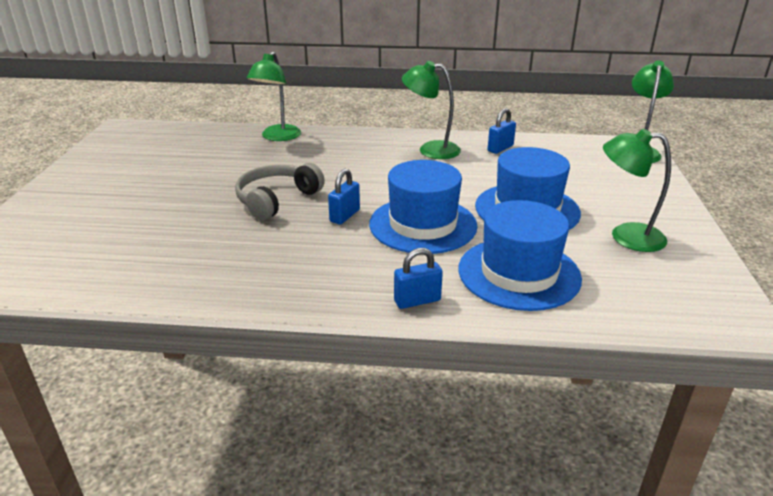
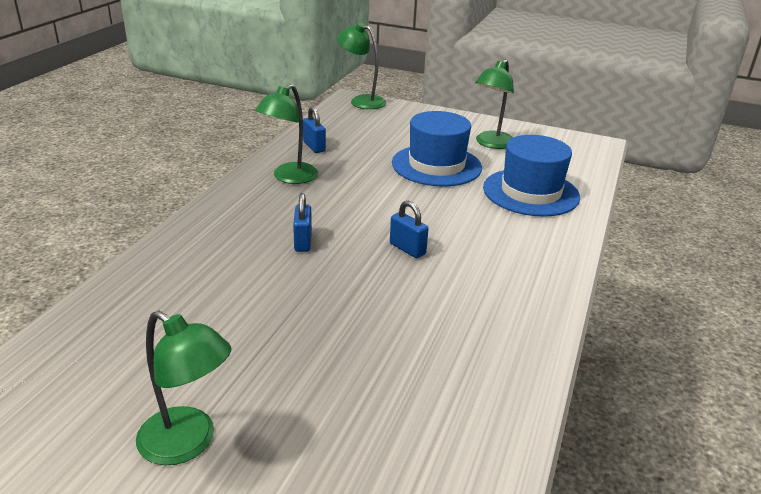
camera: 75 degrees left, 0 degrees up
grey headphones [235,163,325,220] -> none
green lamp [246,51,301,141] -> green lamp moved to [136,311,231,465]
blue hat [369,160,477,254] -> none
blue padlock [394,248,443,309] -> blue padlock moved to [293,193,312,252]

